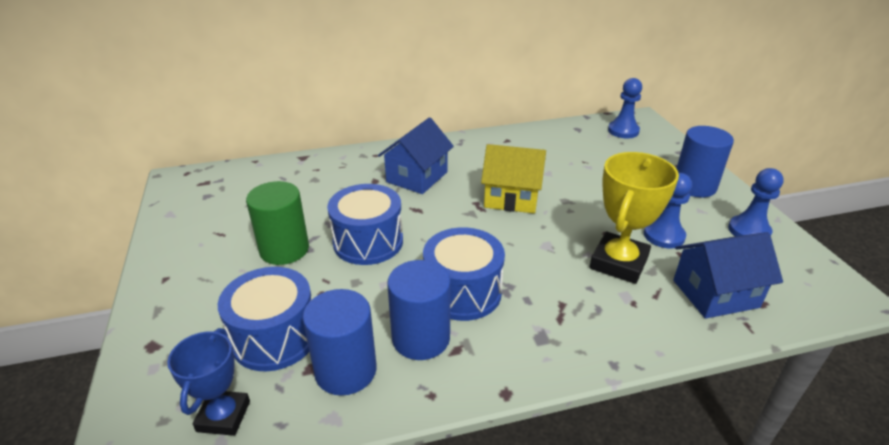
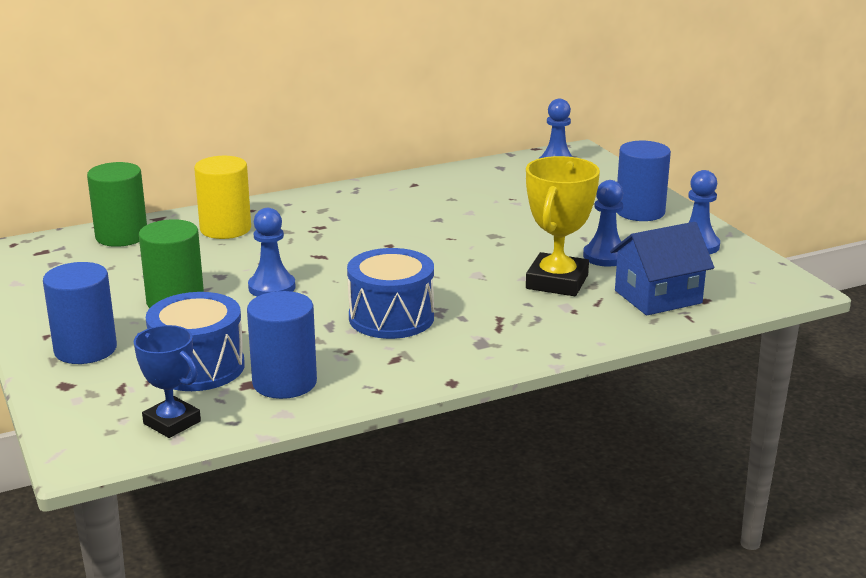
camera: 10 degrees left, 10 degrees down
blue trophy [167,328,250,436] -> blue trophy turned 45 degrees counterclockwise [133,325,201,438]
blue drum [327,184,403,265] -> blue pawn [248,208,295,297]
blue house [378,117,454,194] -> none
blue cylinder [387,260,451,360] -> blue cylinder moved to [43,262,117,364]
yellow house [481,144,546,213] -> none
none -> green cylinder [87,162,147,247]
none -> yellow cylinder [194,156,251,239]

